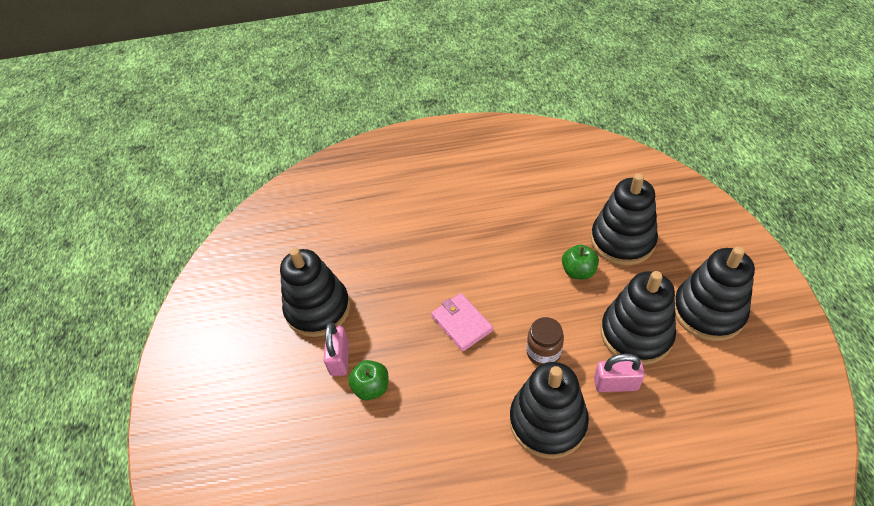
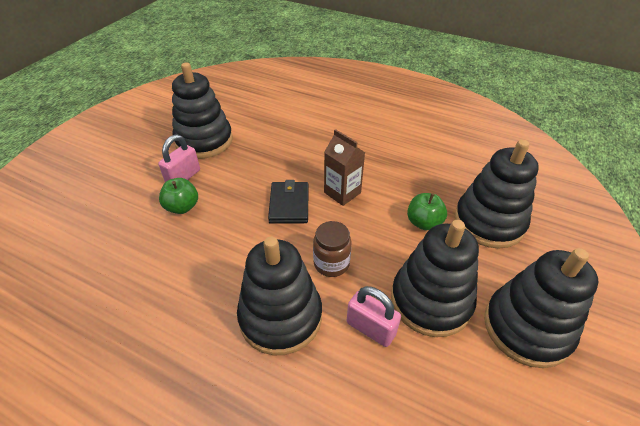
camera: 30 degrees right, 5 degrees down
pink wallet [431,293,493,352] -> black wallet [268,180,309,224]
none -> brown carton [324,129,365,206]

